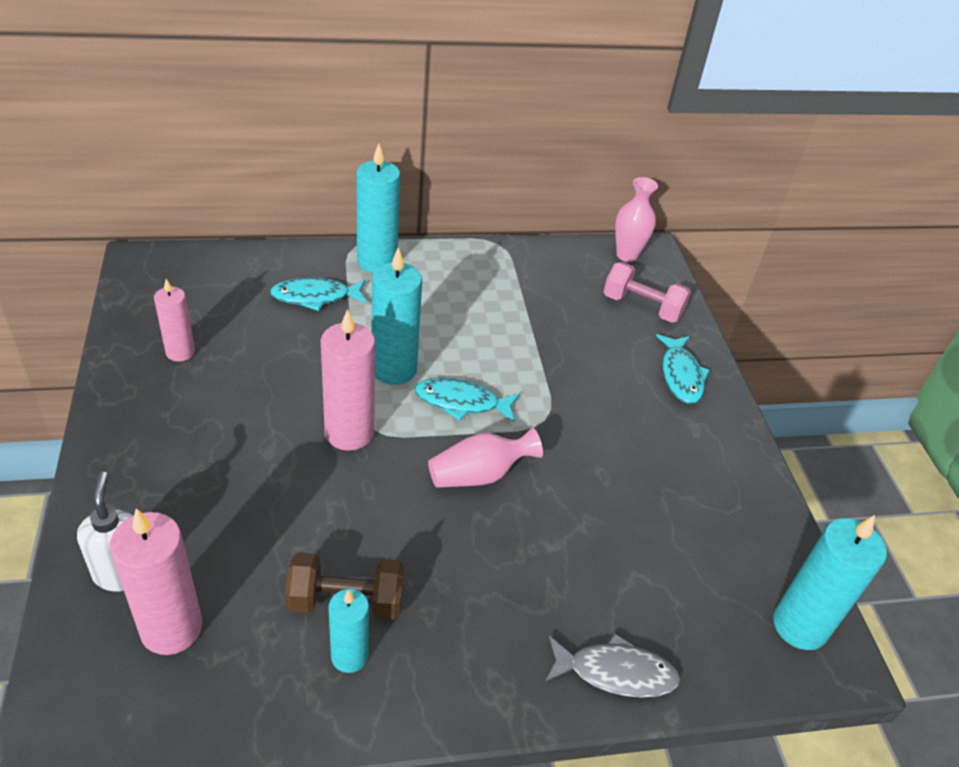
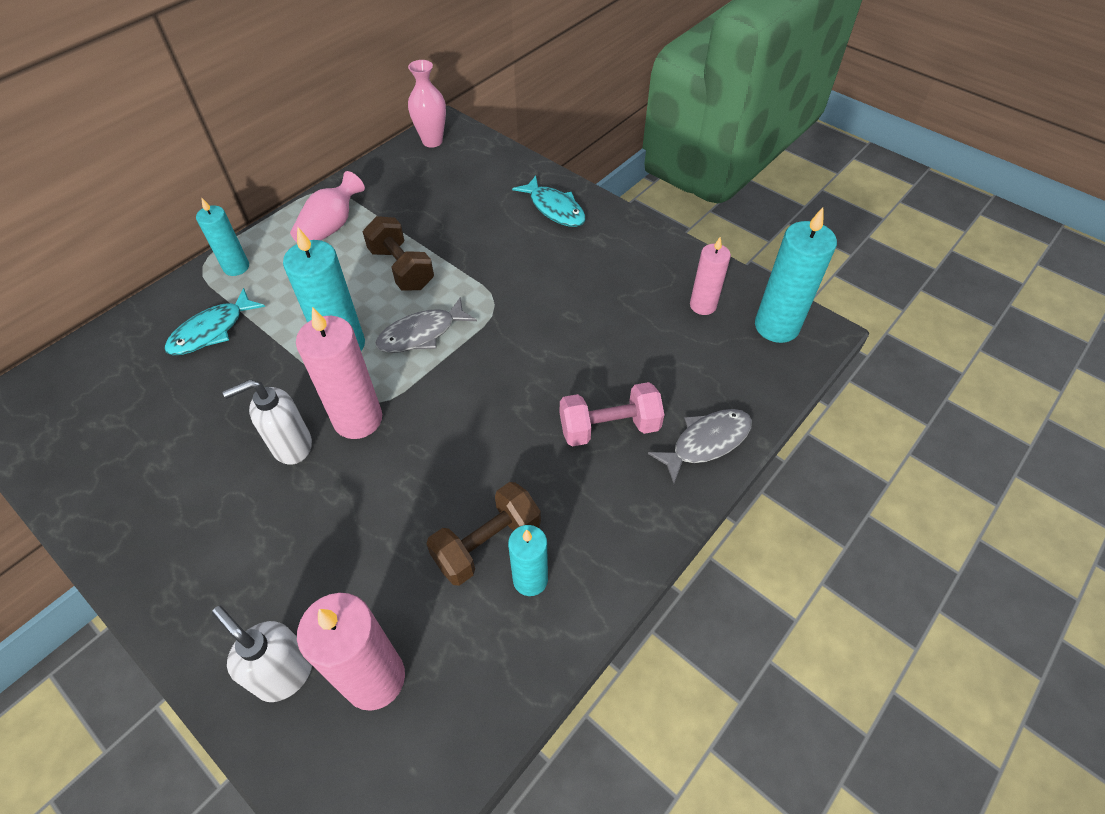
camera: 35 degrees left, 10 degrees up
pink candle [154,279,195,362] -> pink candle moved to [690,237,731,315]
turquoise candle [356,144,400,273] -> turquoise candle [196,197,249,276], size x0.62
turquoise fish [414,378,520,422] -> grey fish [375,297,477,353]
pink vase [428,428,543,488] -> pink vase moved to [290,171,365,242]
pink dumbbell [604,262,691,323] -> pink dumbbell moved to [560,382,664,447]
none -> white soap dispenser [223,379,312,465]
none -> brown dumbbell [363,216,434,290]

